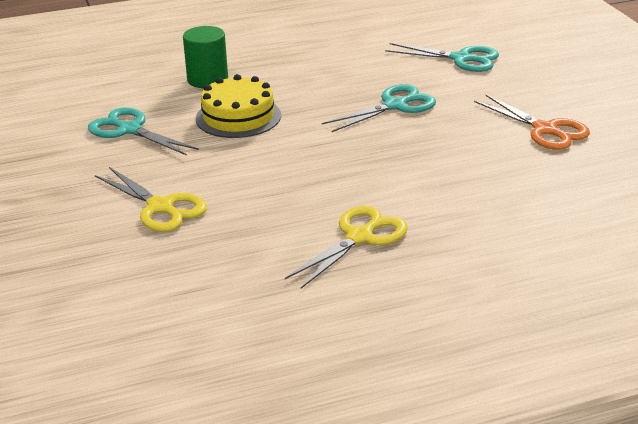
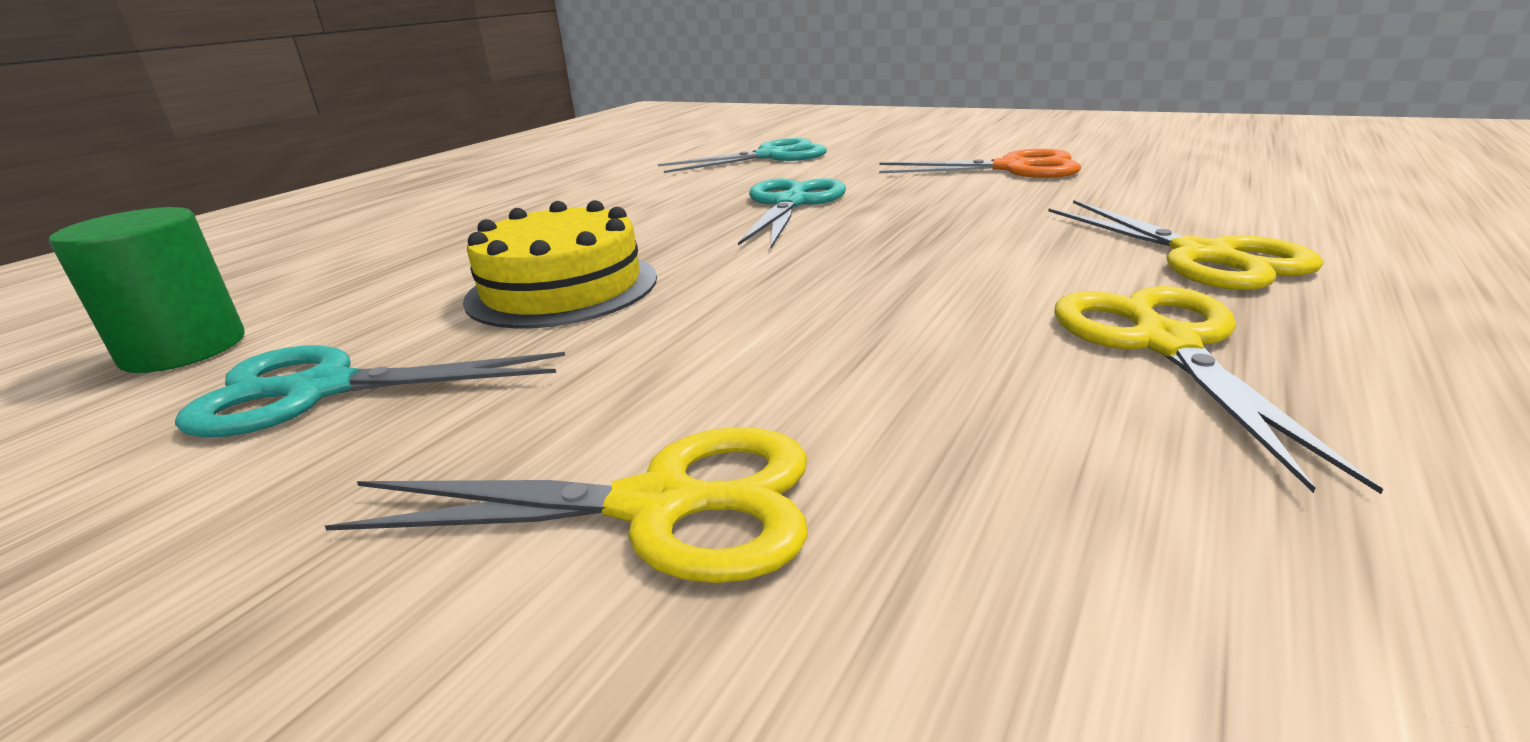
camera: 40 degrees left, 5 degrees down
green cylinder [183,26,228,88] -> green cylinder moved to [49,207,245,373]
none -> yellow scissors [1048,200,1324,290]

